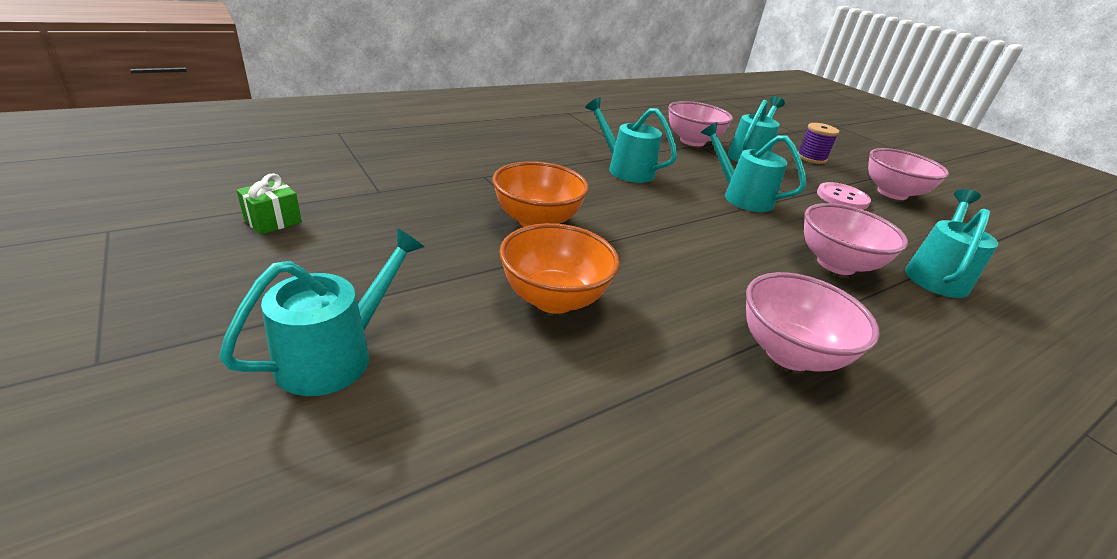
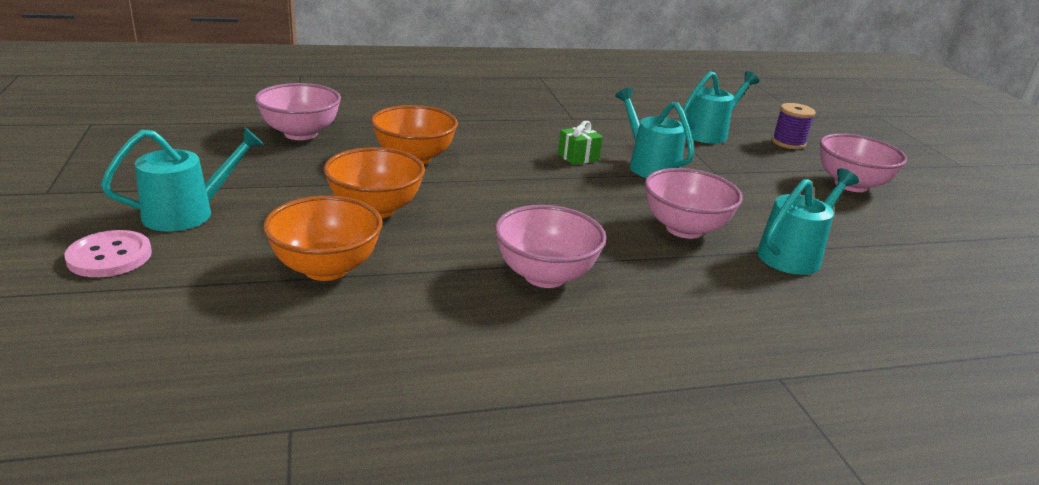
camera: 20 degrees right, 5 degrees down
green gift [236,174,302,235] -> green gift moved to [558,121,603,165]
turquoise watering can [585,97,677,183] -> none
pink bowl [668,101,733,146] -> pink bowl moved to [255,83,341,140]
pink button [817,182,871,210] -> pink button moved to [64,230,152,277]
none -> orange bowl [263,196,382,281]

